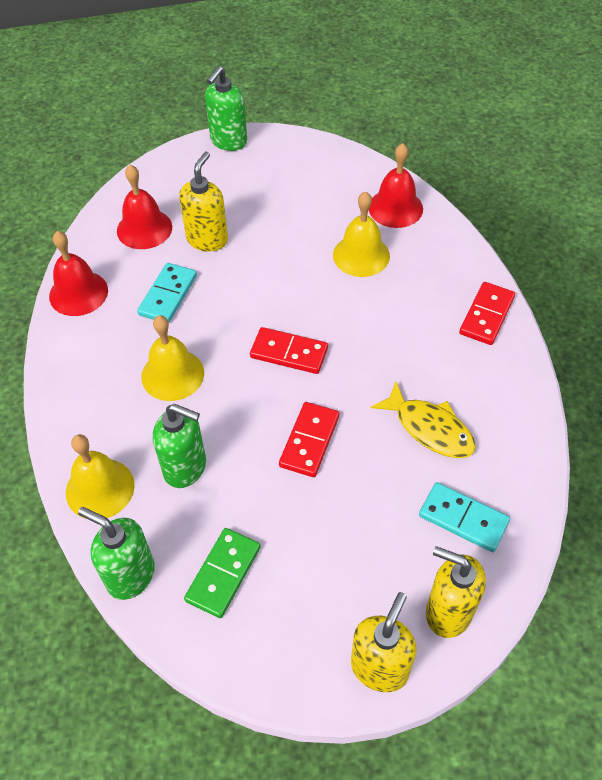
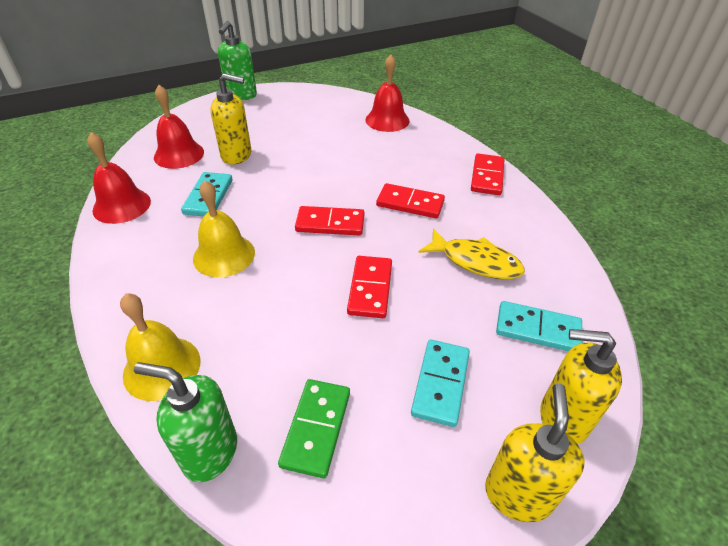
camera: 15 degrees left, 10 degrees down
green soap dispenser [153,404,206,488] -> none
yellow soap dispenser [179,152,228,252] -> yellow soap dispenser turned 90 degrees clockwise [211,73,251,165]
yellow bell [333,191,390,277] -> none
none -> red domino [376,183,445,218]
none -> turquoise domino [411,340,470,427]

